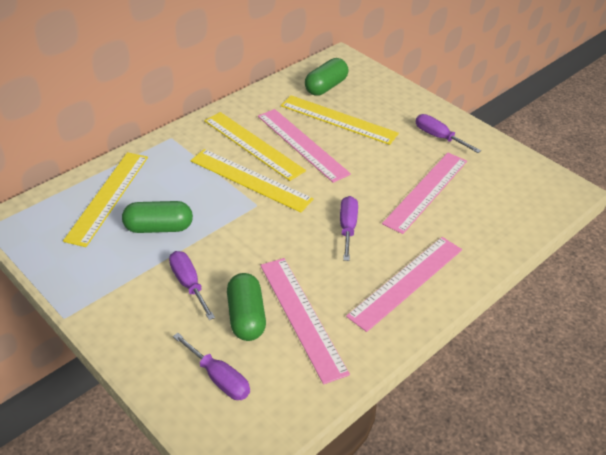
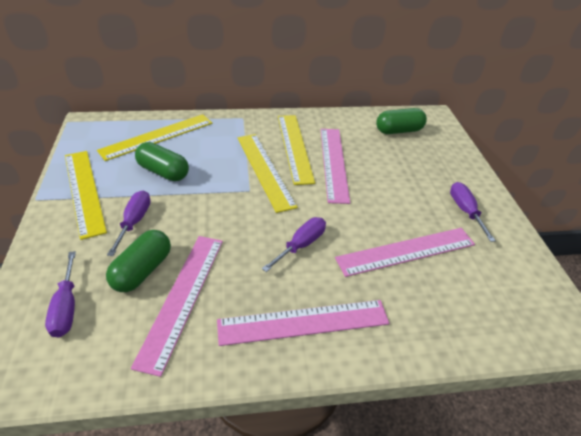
camera: 35 degrees right, 0 degrees up
yellow ruler [281,95,399,145] -> yellow ruler moved to [65,151,107,240]

